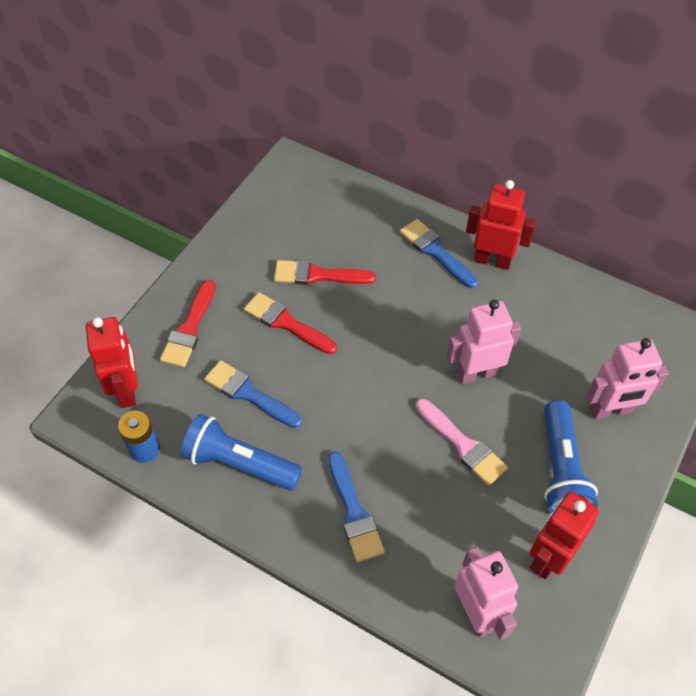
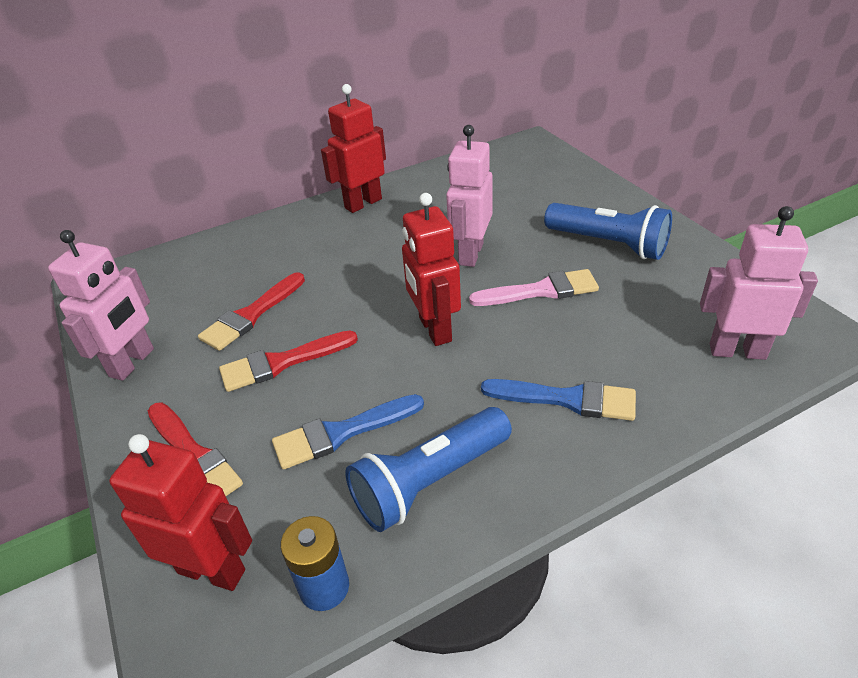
camera: 55 degrees left, 15 degrees down
blue brush [400,219,478,288] -> none
red robot [530,491,599,579] -> red robot moved to [402,193,461,346]
pink robot [587,338,668,419] -> pink robot moved to [48,230,154,381]

